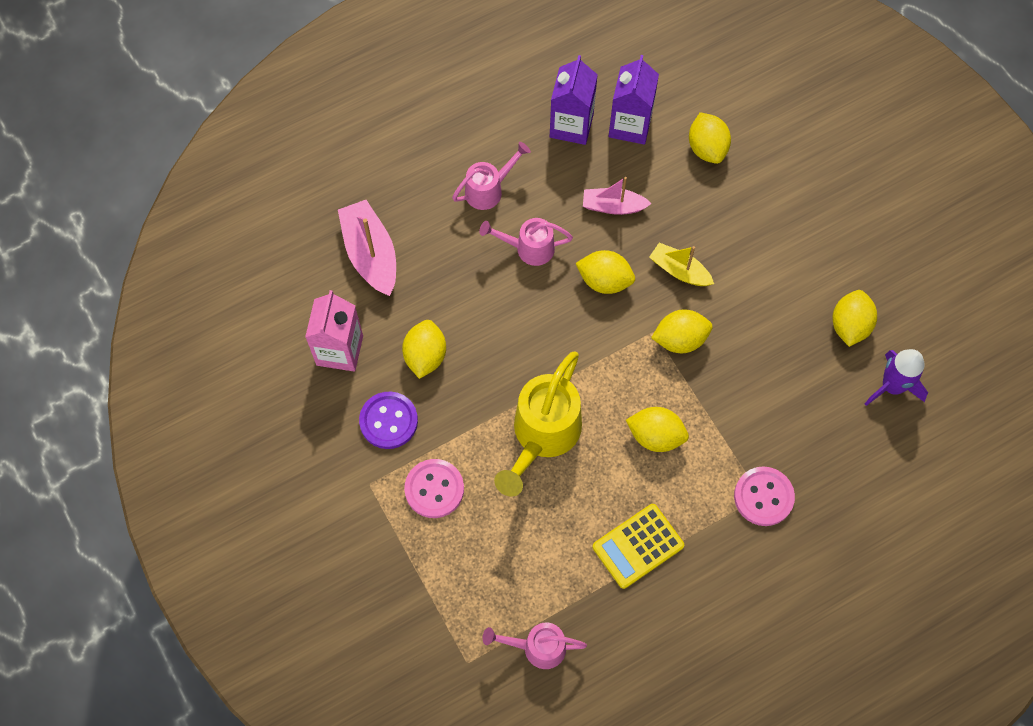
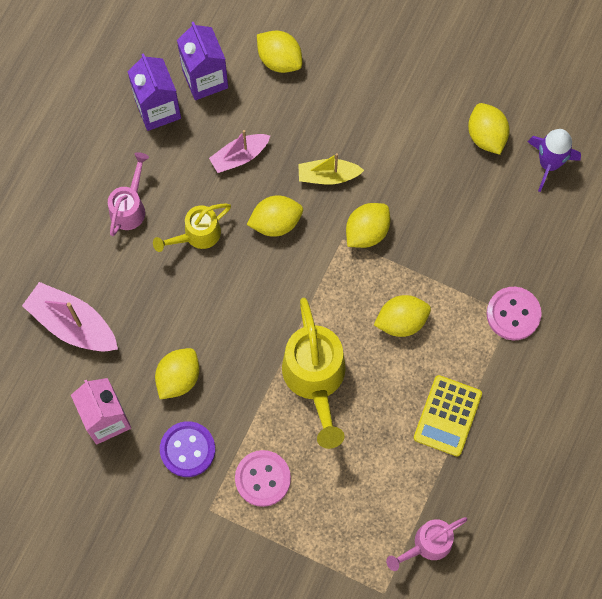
camera: 35 degrees left, 5 degrees up
yellow lemon [402,320,446,379] -> yellow lemon turned 60 degrees clockwise [155,348,199,399]
pink watering can [479,218,573,266] -> yellow watering can [153,203,231,252]

